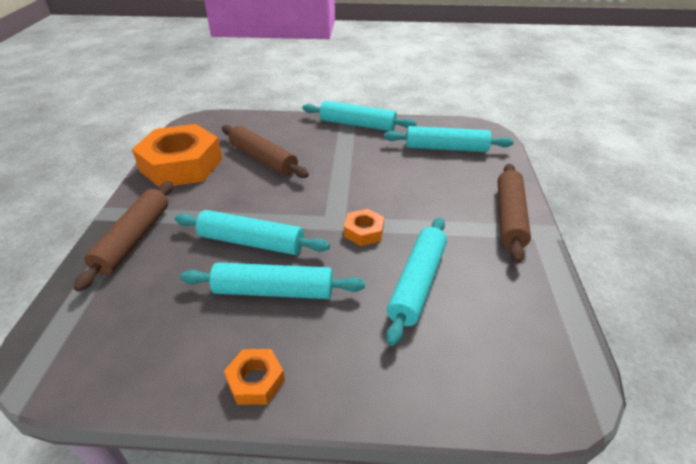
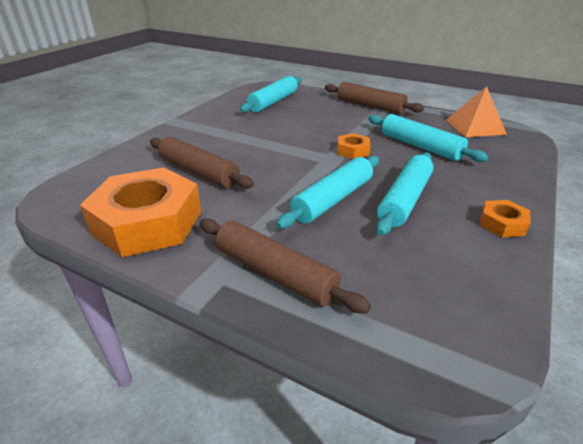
camera: 65 degrees left, 5 degrees down
brown rolling pin [222,125,309,178] -> brown rolling pin turned 60 degrees clockwise [150,137,254,189]
turquoise rolling pin [302,101,416,131] -> none
none -> orange pyramid [446,86,507,137]

